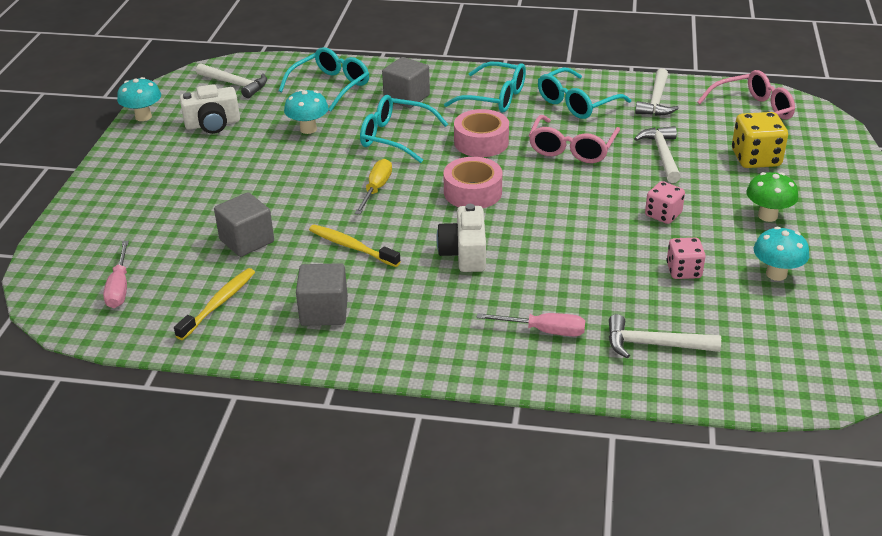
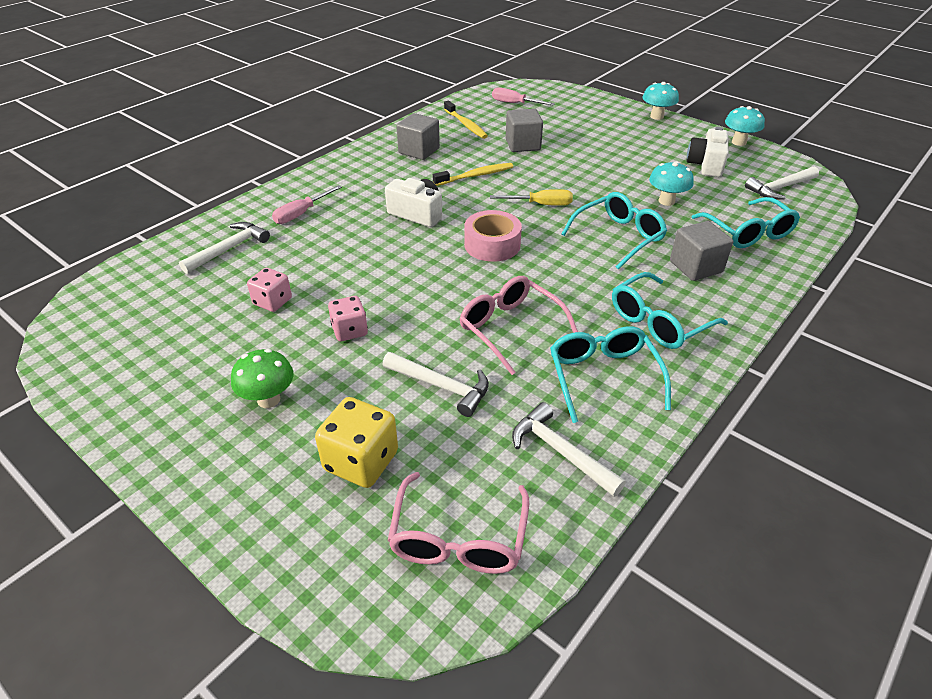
camera: 120 degrees right, 5 degrees up
yellow screwdriver [355,159,392,214] -> yellow screwdriver turned 45 degrees counterclockwise [490,189,573,206]
pink tape [454,109,509,157] -> none
turquoise mushroom [754,227,809,281] -> turquoise mushroom moved to [642,82,679,120]

